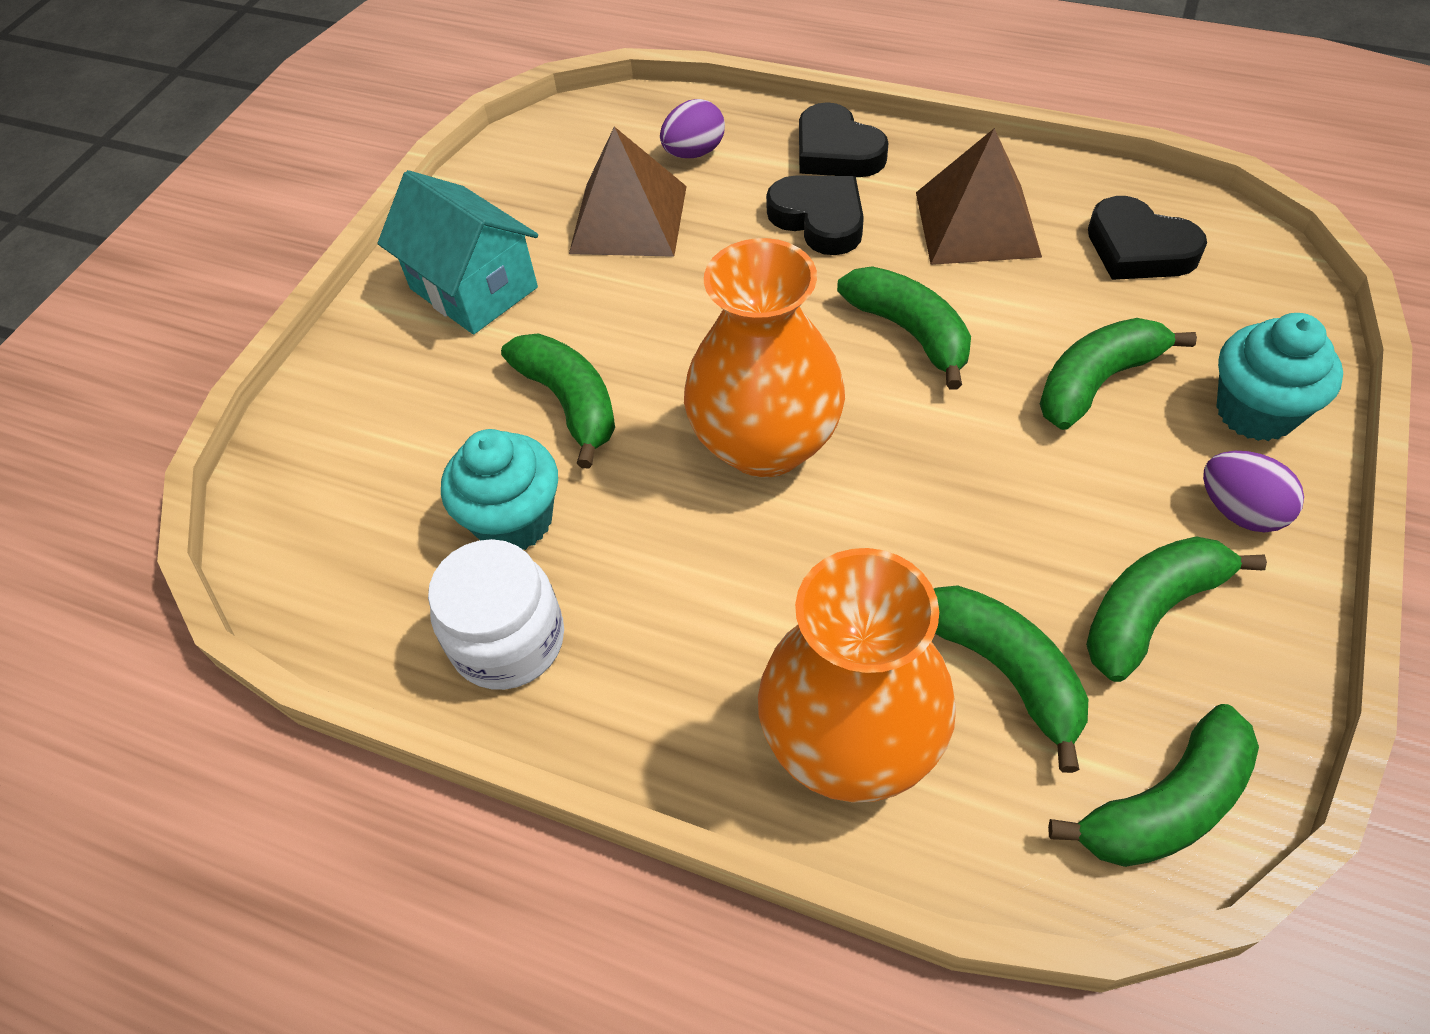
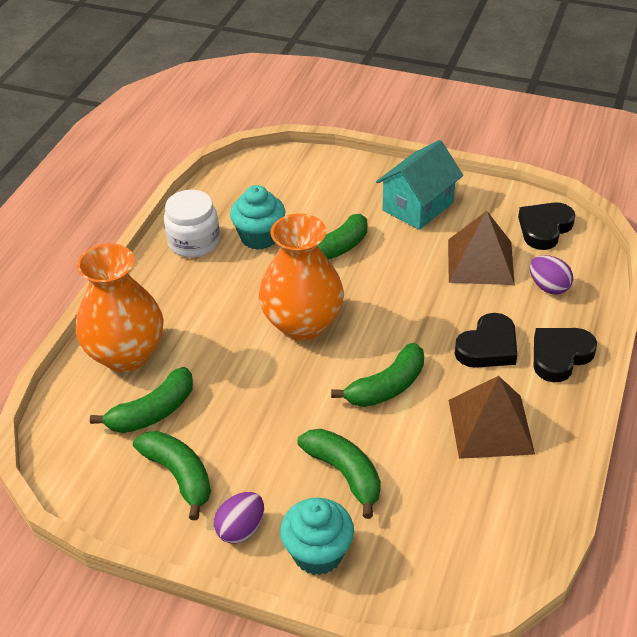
camera: 85 degrees right, 10 degrees down
green banana [1048,704,1259,867] -> none
black heart [1088,196,1207,280] -> black heart moved to [518,202,575,250]

